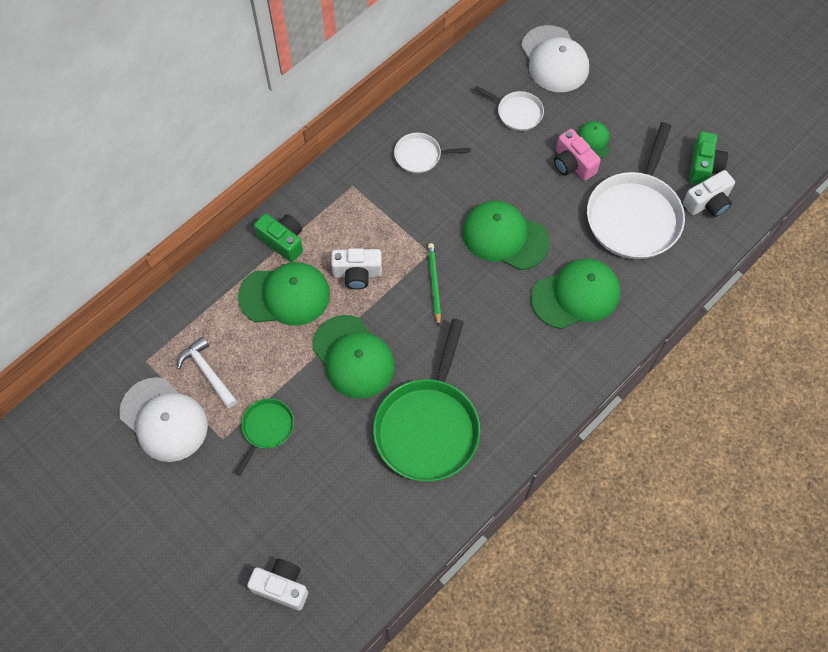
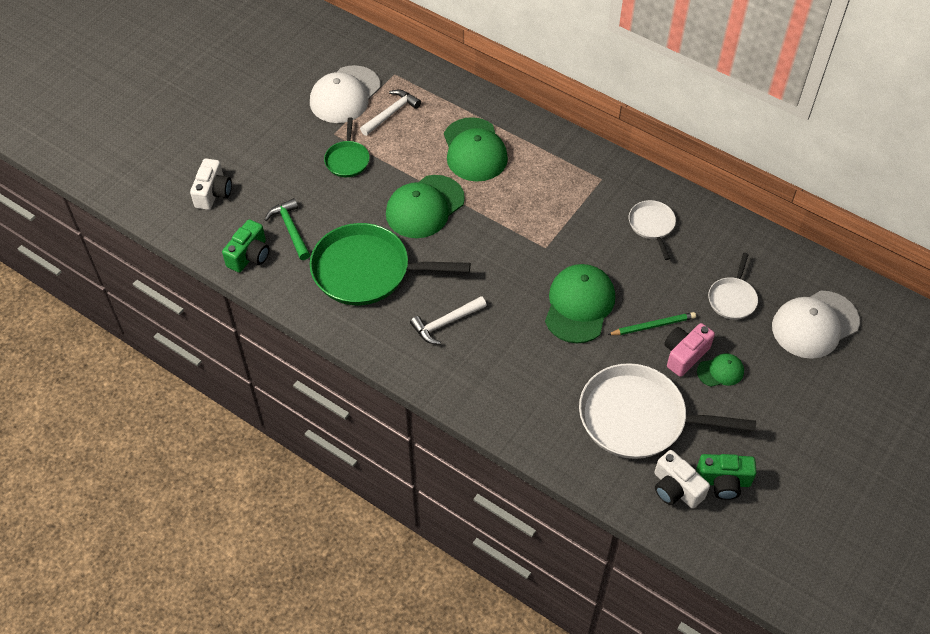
camera: 80 degrees right, 10 degrees down
green pan [235,398,294,476] -> green pan turned 75 degrees clockwise [324,117,370,177]
green camera [254,213,303,262] -> green camera moved to [222,219,270,273]
white camera [331,248,382,290] -> none
green pencil [428,243,441,326] -> green pencil moved to [607,312,696,335]
green cap [531,259,620,329] -> none
none -> green hammer [265,198,310,260]
none -> white hammer [410,296,487,344]

